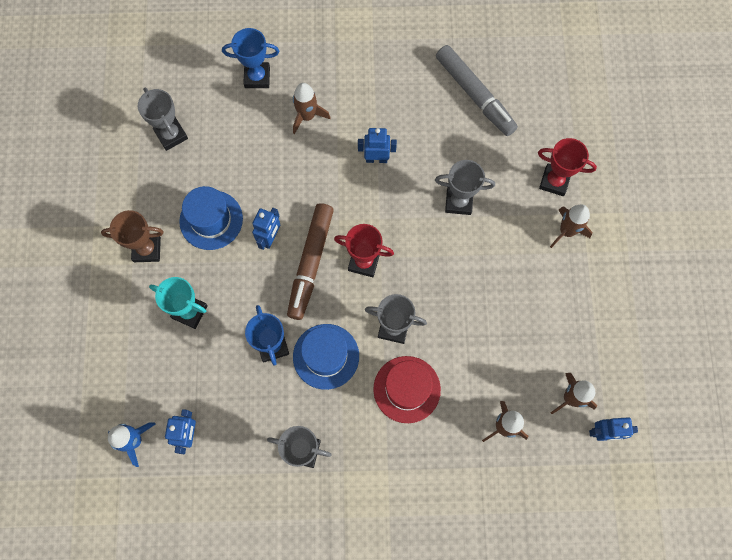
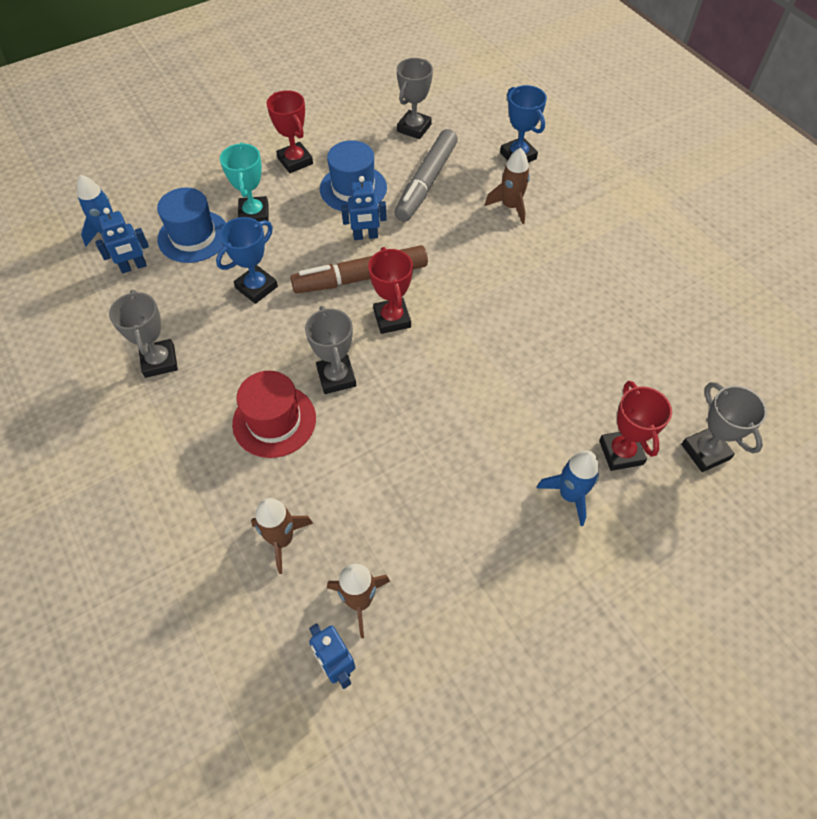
camera: 60 degrees right, 15 degrees down
brown trophy [101,210,164,262] -> red trophy [266,90,313,173]
blue hat [293,324,359,390] -> blue hat moved to [157,188,226,263]
blue robot [358,128,397,163] -> none
grey trophy [435,160,495,215] -> grey trophy moved to [681,382,767,472]
grey marker [436,45,518,136] -> grey marker moved to [394,129,458,222]
brown rocket [550,205,592,248] -> blue rocket [537,450,599,526]

